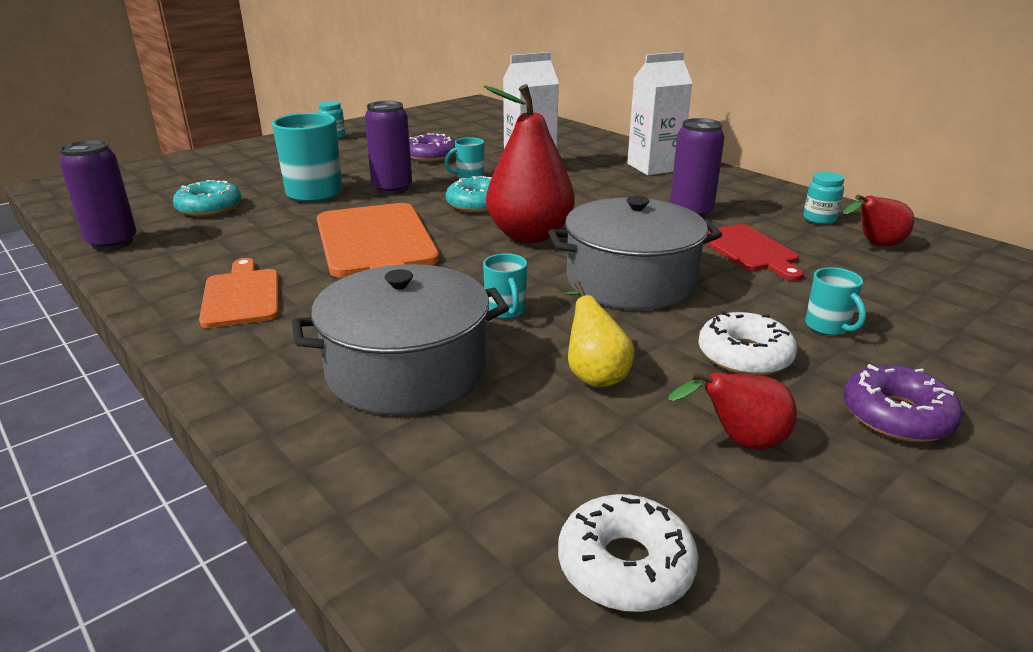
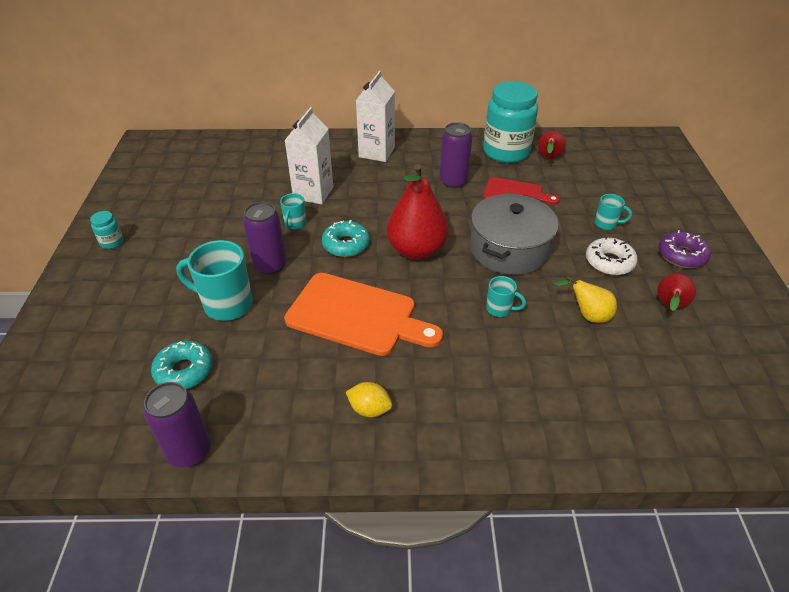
camera: 50 degrees left, 15 degrees up
orange cutting board [199,258,279,328] -> yellow lemon [346,382,392,417]
grey pot [292,264,509,415] -> none
purple donut [409,133,456,162] -> none
white donut [558,494,699,612] -> none
turquoise jar [803,172,844,224] -> turquoise jar [483,81,538,163], size x2.41

